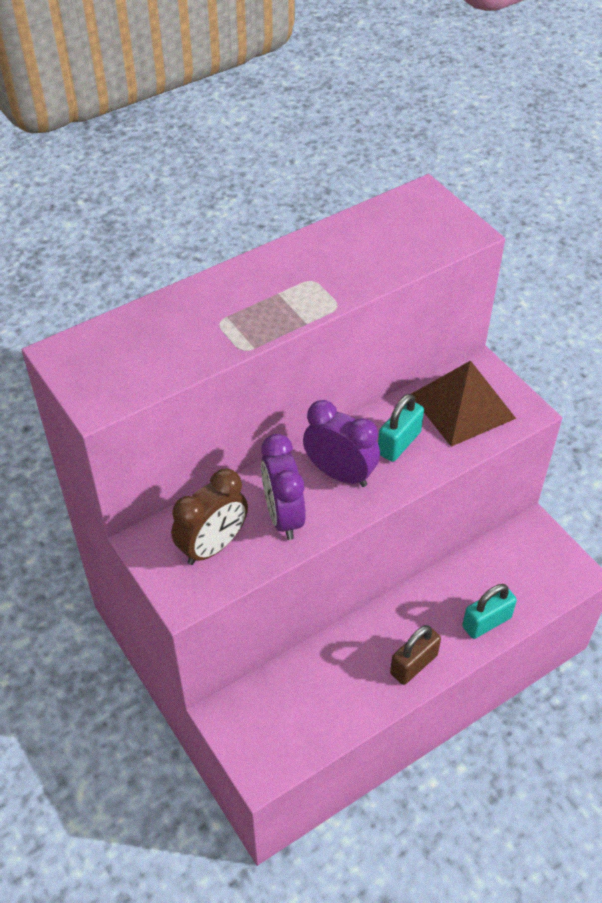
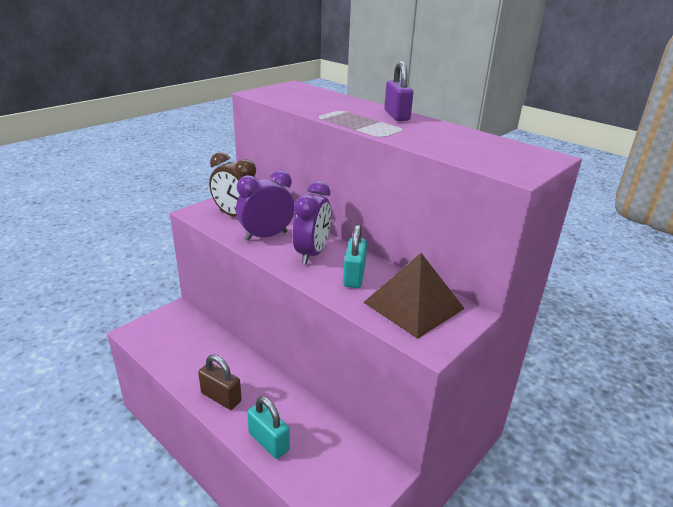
camera: 75 degrees right, 20 degrees down
turquoise padlock [378,394,424,462] -> turquoise padlock turned 75 degrees clockwise [343,225,367,288]
none -> purple padlock [384,61,413,121]

